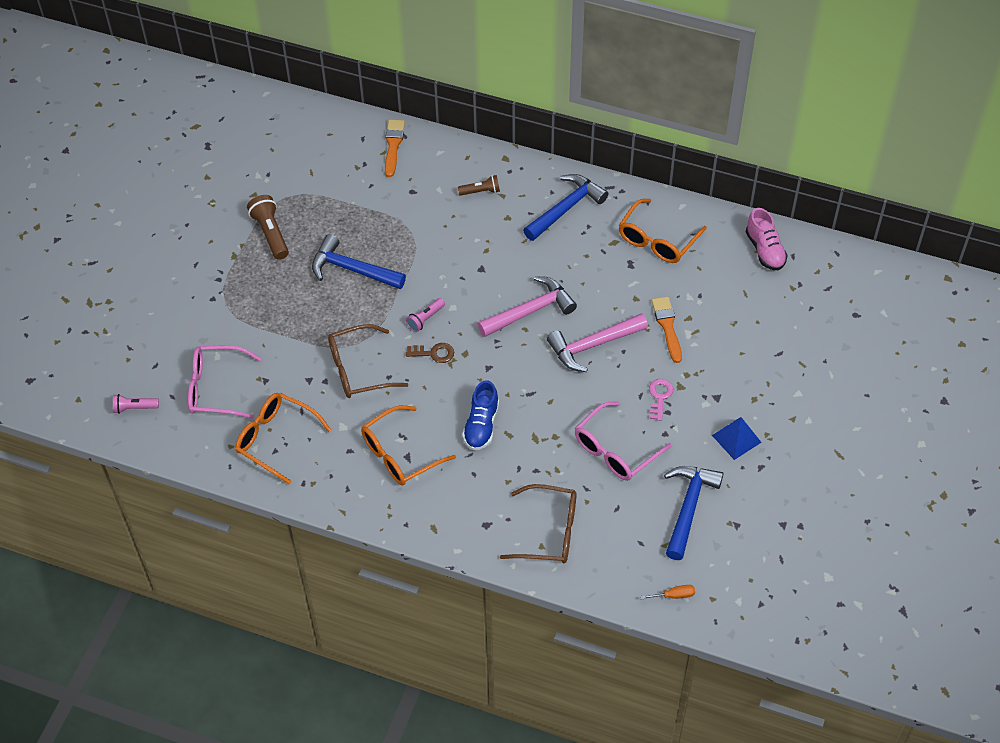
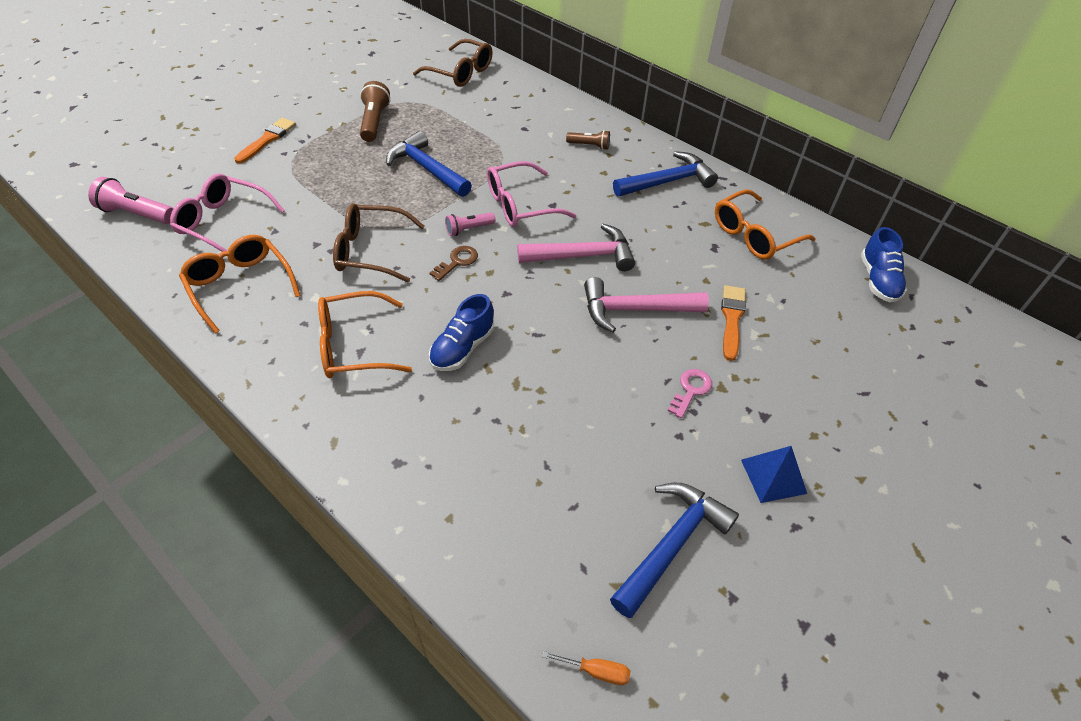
camera: 20 degrees right, 5 degrees down
pink flashlight [113,394,159,414] -> pink flashlight [88,177,173,224], size x1.61
orange brush [385,120,405,177] -> orange brush moved to [234,118,296,164]
brown key [406,343,454,363] -> brown key turned 75 degrees counterclockwise [430,246,478,281]
brown glasses [500,484,577,563] -> brown glasses moved to [413,39,493,87]
pink glasses [575,402,672,481] -> pink glasses moved to [487,161,576,227]
pink shoe [746,208,788,270] -> blue shoe [861,227,907,303]

